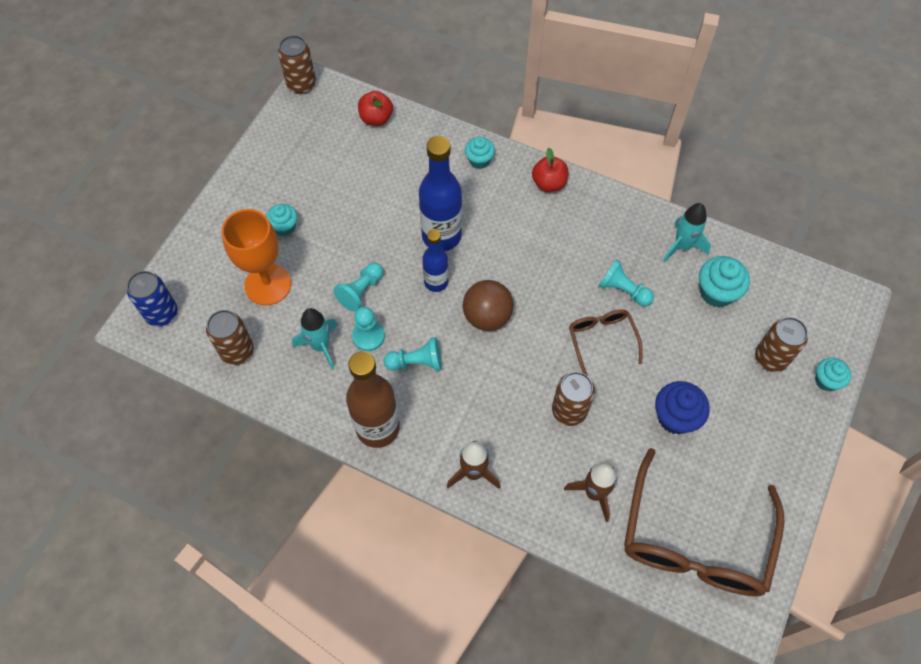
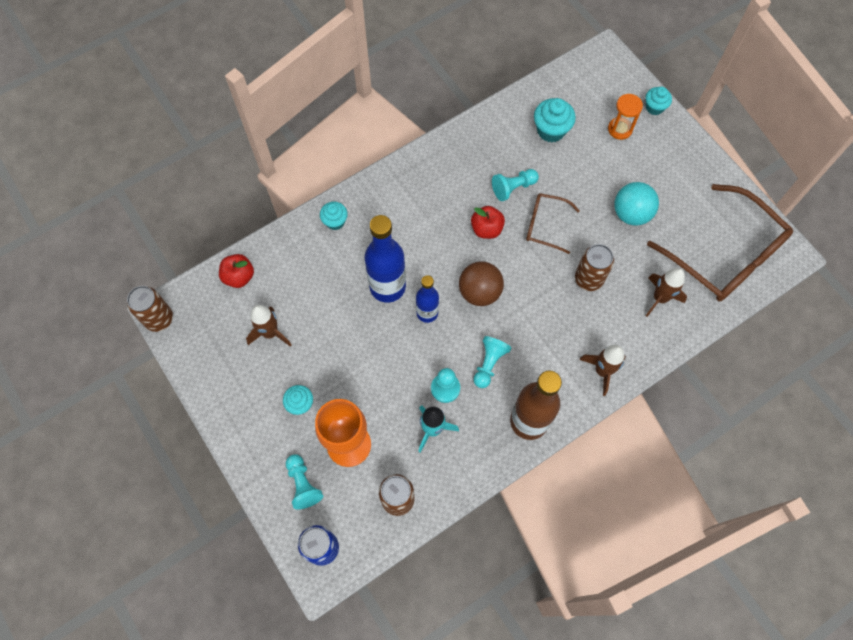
camera: 60 degrees left, 5 degrees up
turquoise pawn [333,263,383,312] -> turquoise pawn moved to [286,454,323,509]
red apple [532,148,568,192] -> red apple moved to [471,206,505,239]
blue cupcake [655,381,710,435] -> turquoise ball [614,182,659,226]
turquoise rocket [663,203,711,262] -> none
brown can [755,317,808,372] -> orange hourglass [608,94,643,140]
none -> brown rocket [246,305,291,347]

